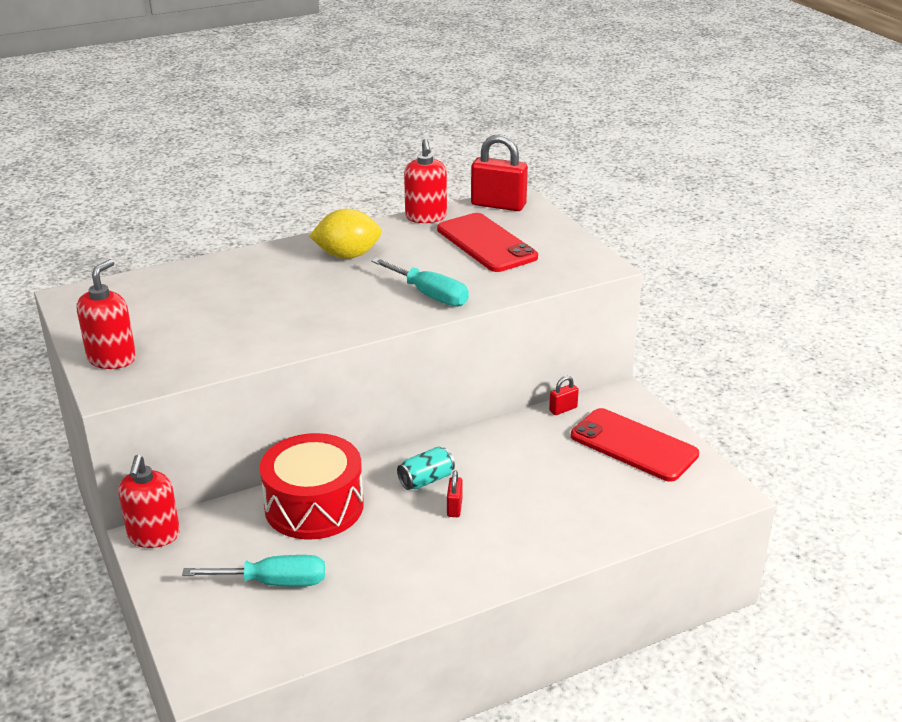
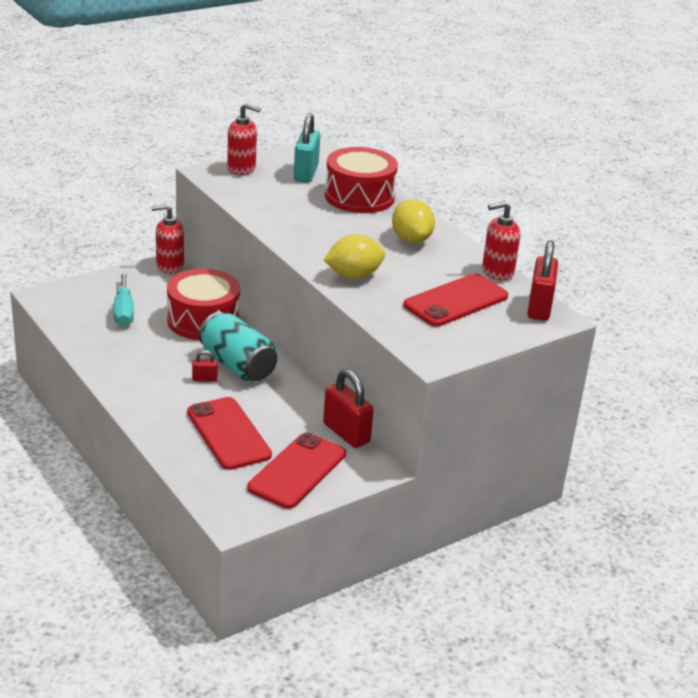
camera: 80 degrees right, 0 degrees up
turquoise screwdriver [371,258,469,307] -> yellow lemon [324,234,385,279]
turquoise can [397,446,455,490] -> turquoise can [199,312,277,382], size x1.91
red padlock [549,376,579,415] -> red padlock [323,369,374,448], size x2.06
none -> red phone [187,397,272,470]
none -> turquoise padlock [294,113,320,182]
none -> red drum [325,147,398,213]

